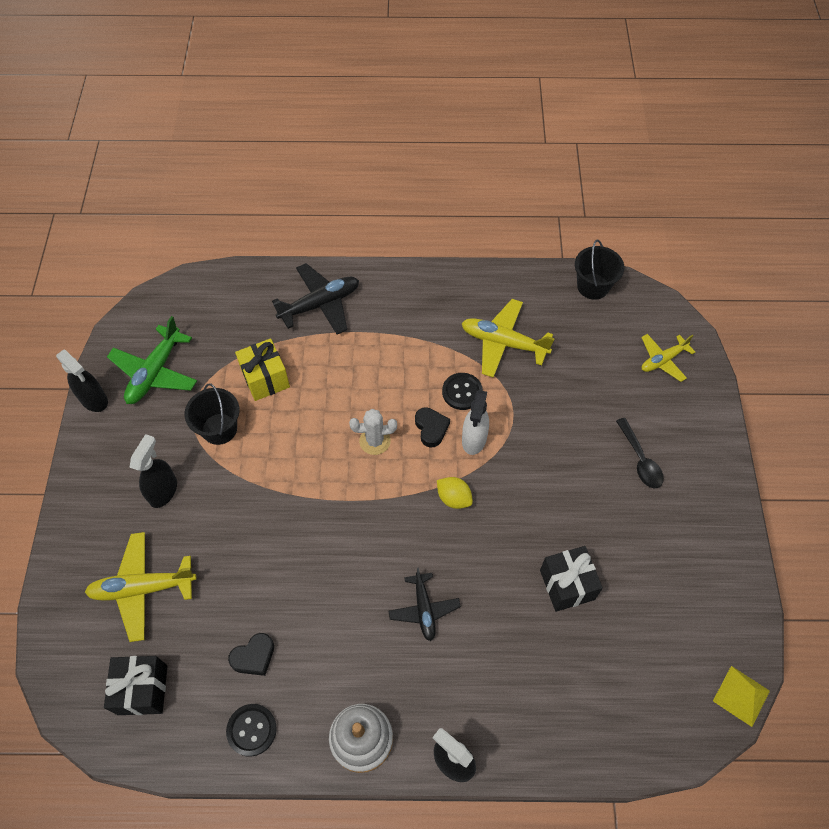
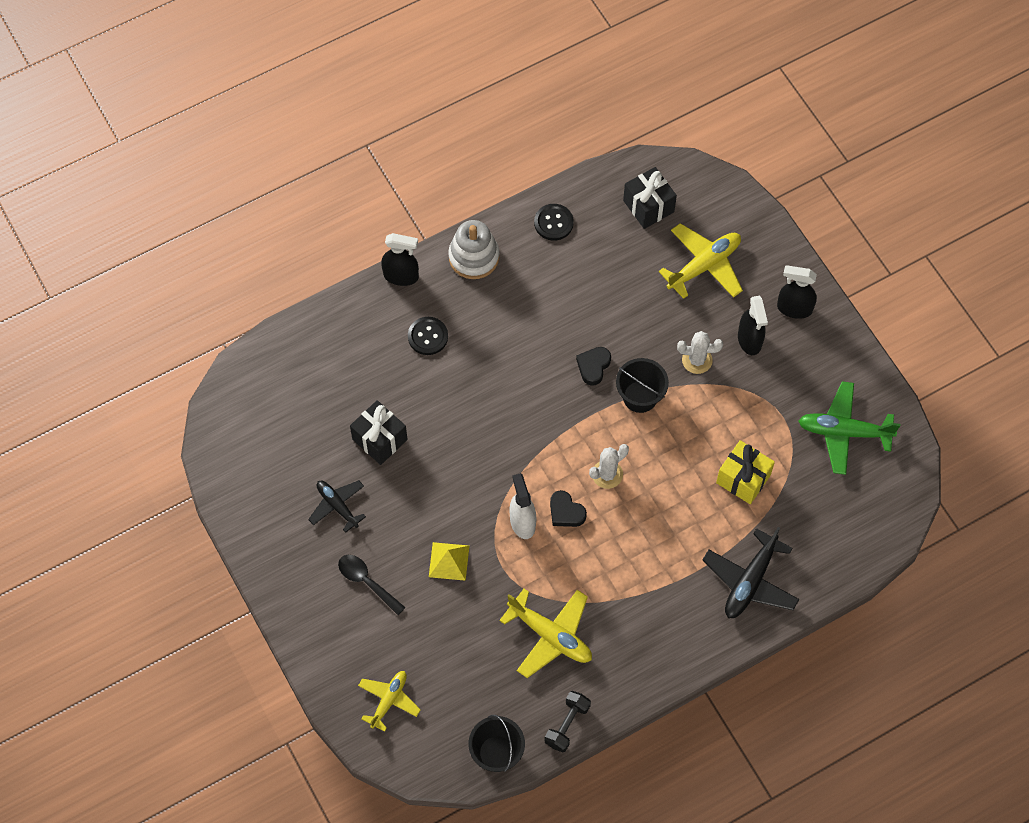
camera: 150 degrees right, 5 degrees up
black spray bottle [56,349,108,412] -> black spray bottle moved to [777,265,817,319]
green plane [107,316,197,404] -> green plane turned 75 degrees counterclockwise [798,381,900,475]
black bucket [184,383,239,445] -> black bucket moved to [616,358,669,413]
black heart [228,633,274,676] -> black heart moved to [576,347,611,386]
black plane [389,567,461,641] -> black plane moved to [308,480,366,533]
yellow lemon [437,477,473,509] -> none
black button [442,373,483,410] -> black button moved to [408,317,448,355]
yellow plane [462,299,555,377] -> yellow plane turned 45 degrees clockwise [499,589,592,678]
yellow pyramid [713,666,770,727] -> yellow pyramid moved to [429,542,469,581]
none -> black dumbbell [545,691,591,752]
none -> white cactus [677,331,723,374]

